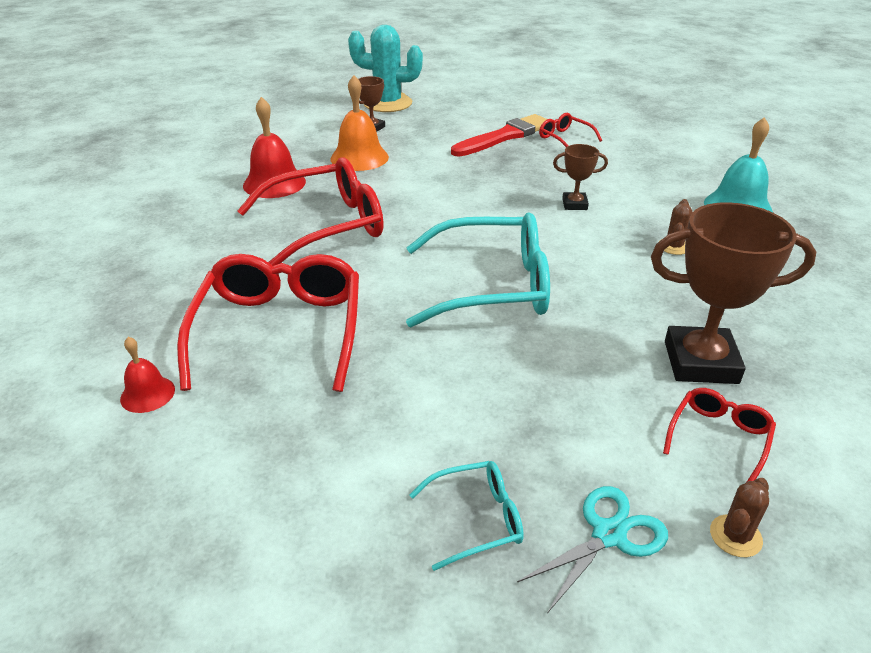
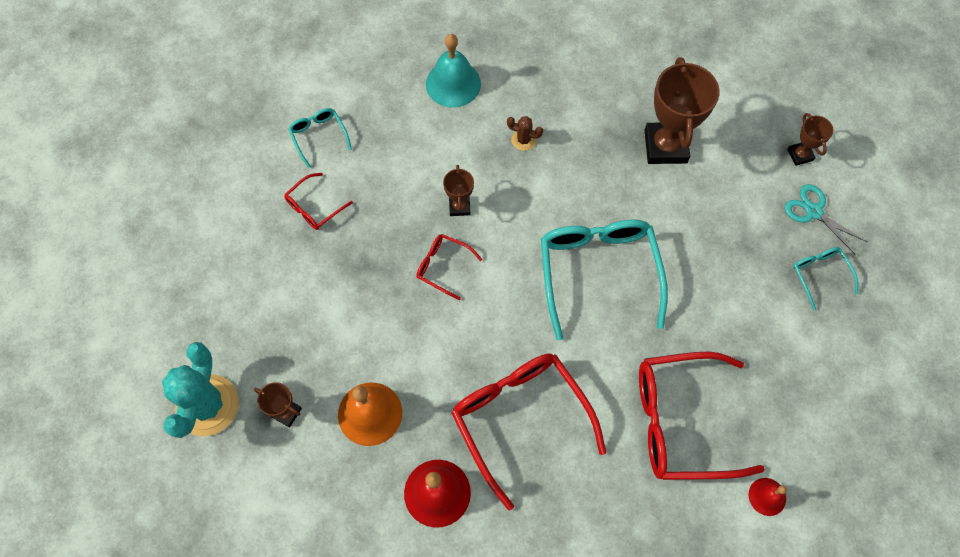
camera: 95 degrees left, 30 degrees up
red brush [451,114,547,157] -> none
red glasses [663,388,776,482] -> red glasses moved to [416,234,482,300]
brown cactus [710,478,769,557] -> brown trophy [787,113,833,166]
none -> turquoise glasses [288,108,352,168]

